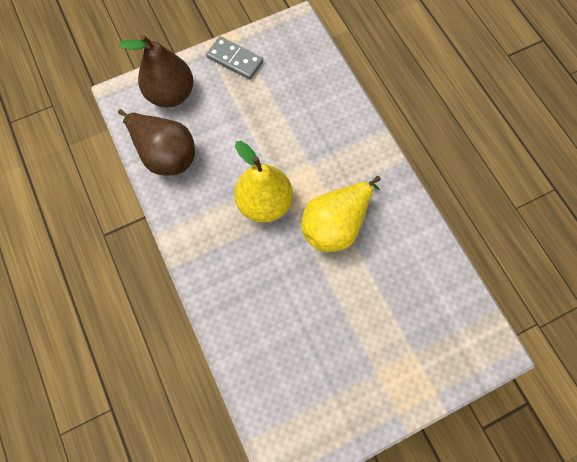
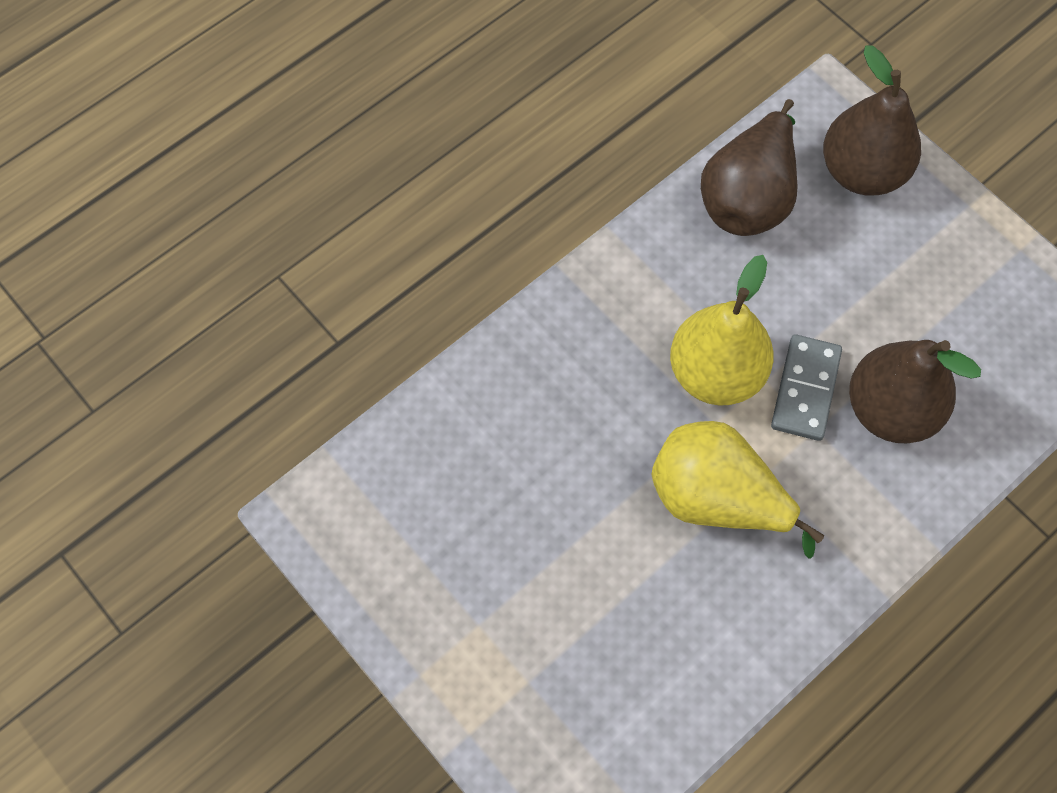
camera: 75 degrees right, 5 degrees down
grey domino [206,36,263,80] -> grey domino moved to [771,334,842,441]
none -> brown pear [849,340,981,443]

